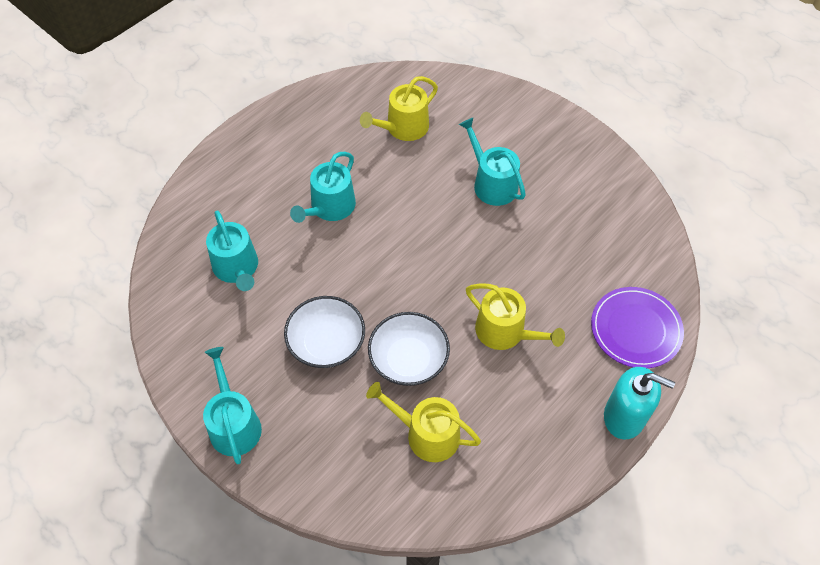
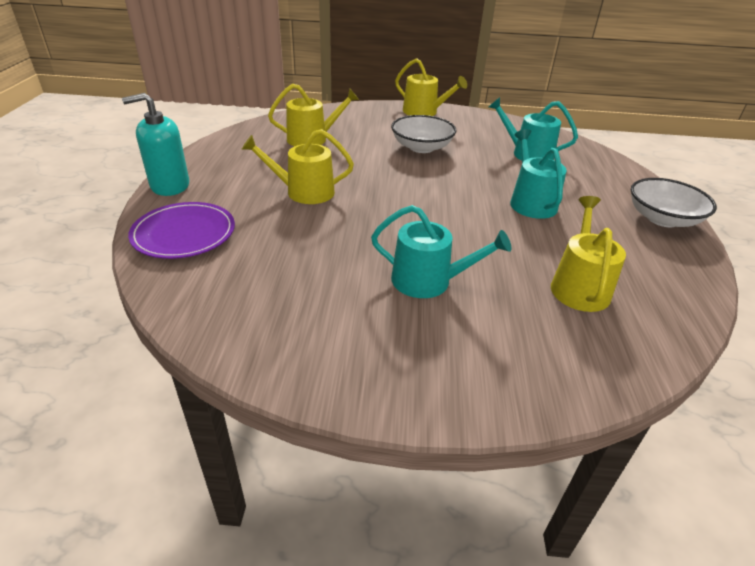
camera: 140 degrees right, 20 degrees down
turquoise watering can [203,347,262,464] -> yellow watering can [395,58,467,116]
white bowl [368,312,450,386] -> white bowl moved to [631,178,717,227]

